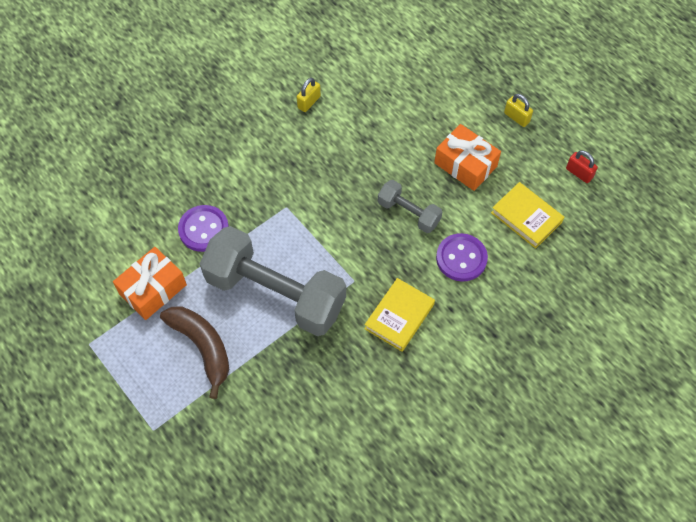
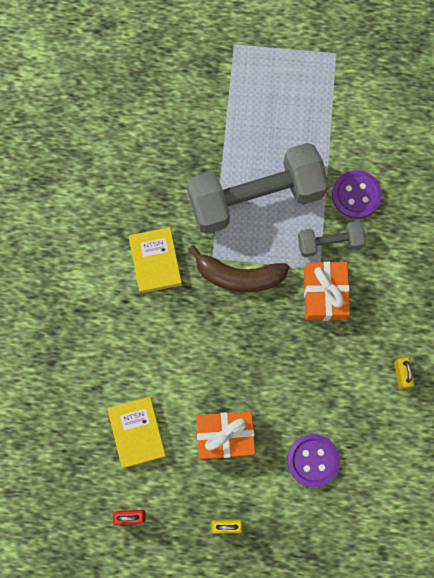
camera: 135 degrees right, 15 degrees up
orange gift [113,247,187,320] -> orange gift moved to [304,262,350,321]
brown banana [160,306,229,399] -> brown banana moved to [188,245,289,292]
grey dumbbell [378,180,442,233] -> grey dumbbell moved to [298,221,366,257]
purple button [436,233,488,282] -> purple button moved to [287,434,340,487]
yellow book [491,182,564,249] -> yellow book turned 75 degrees clockwise [107,397,166,468]

